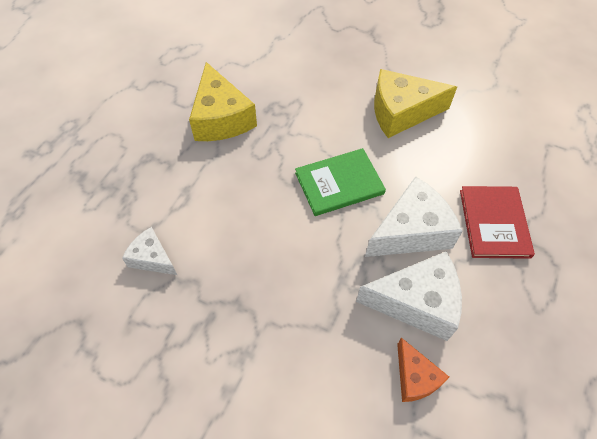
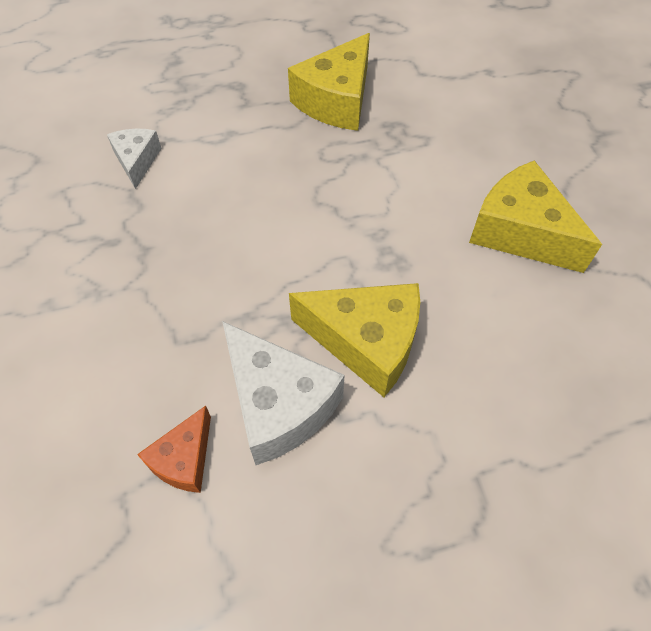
camera: 50 degrees right, 0 degrees up
green book [295,148,386,216] -> none
white cheese [365,176,463,257] -> yellow cheese [289,283,420,397]
red book [460,186,535,259] -> none

